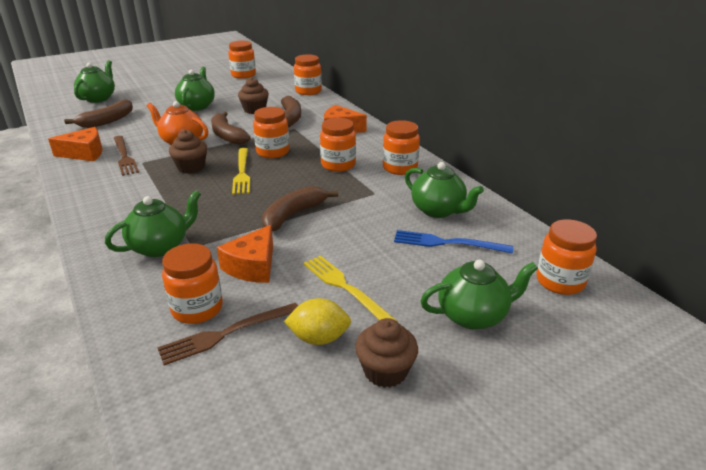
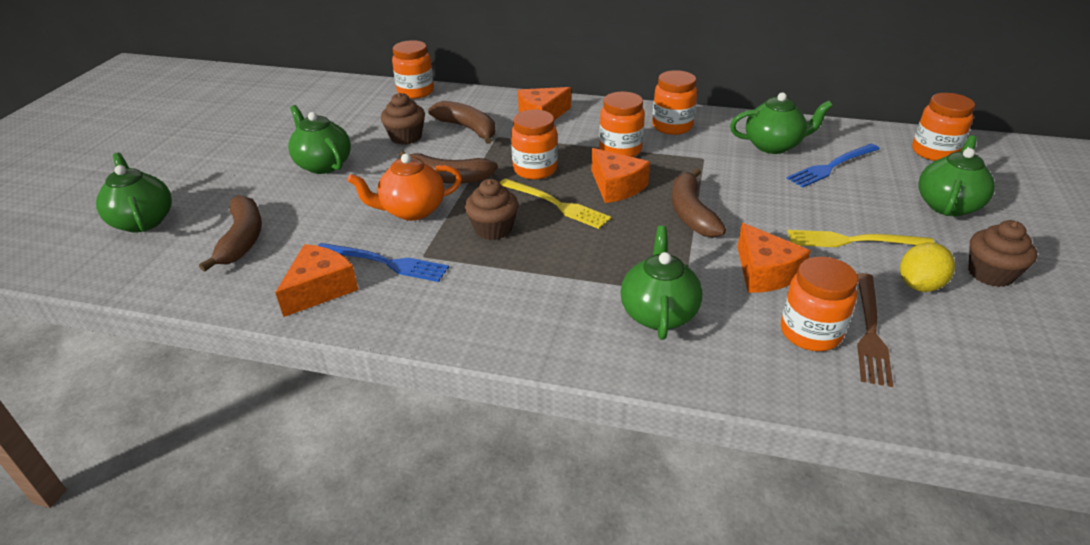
camera: 45 degrees left, 5 degrees up
brown fork [114,136,139,176] -> blue fork [318,243,449,282]
orange jar [228,41,256,79] -> none
none -> orange cheese [591,148,650,203]

